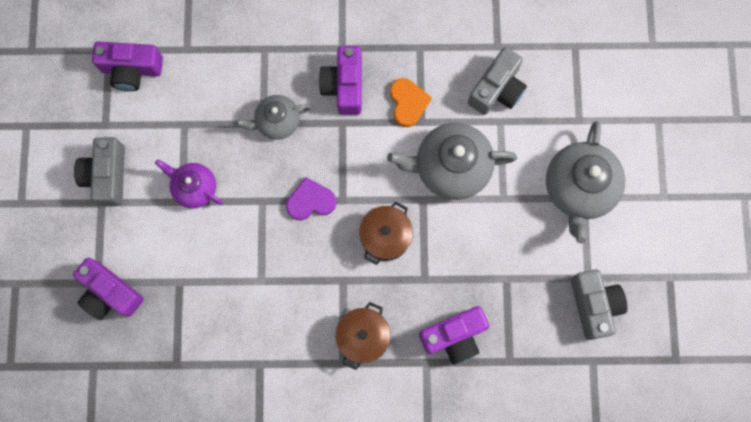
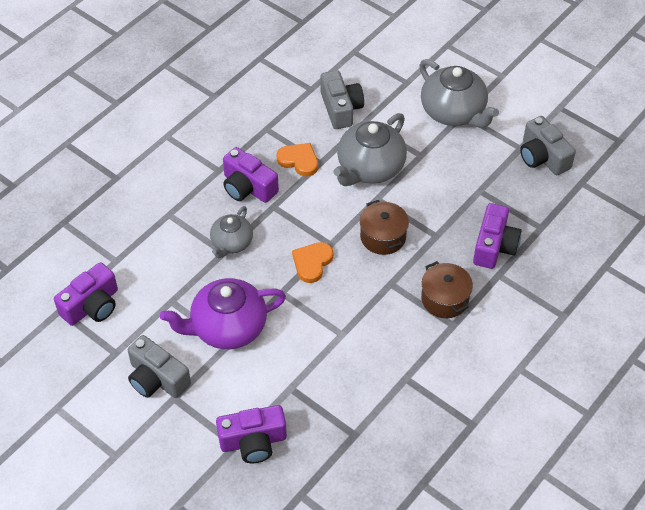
camera: 50 degrees left, 25 degrees down
purple teapot [155,160,223,208] -> purple teapot [160,278,286,349], size x1.68
purple heart [286,177,336,220] -> orange heart [292,242,333,283]
grey camera [571,269,627,340] -> grey camera turned 150 degrees counterclockwise [520,116,576,175]

